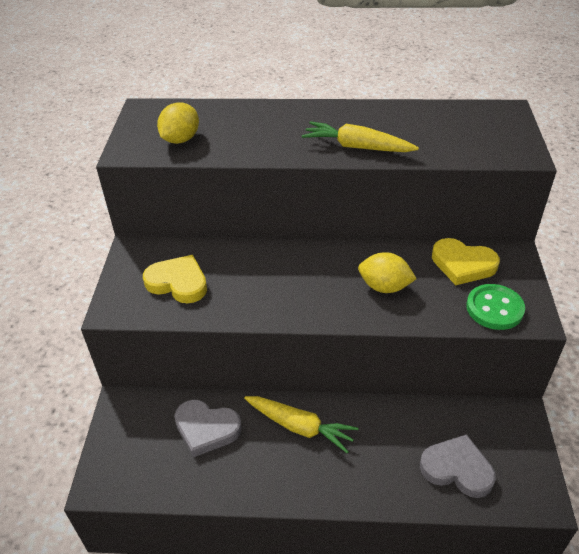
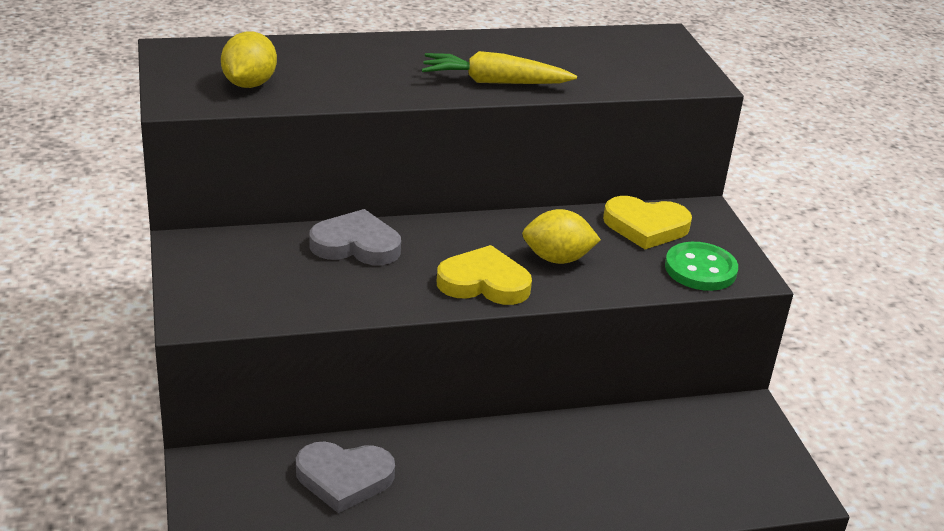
camera: 20 degrees left, 10 degrees down
yellow heart [143,255,207,304] -> yellow heart moved to [437,245,532,305]
yellow carrot [244,396,359,453] -> none
grey heart [420,434,496,498] -> grey heart moved to [309,209,401,265]

